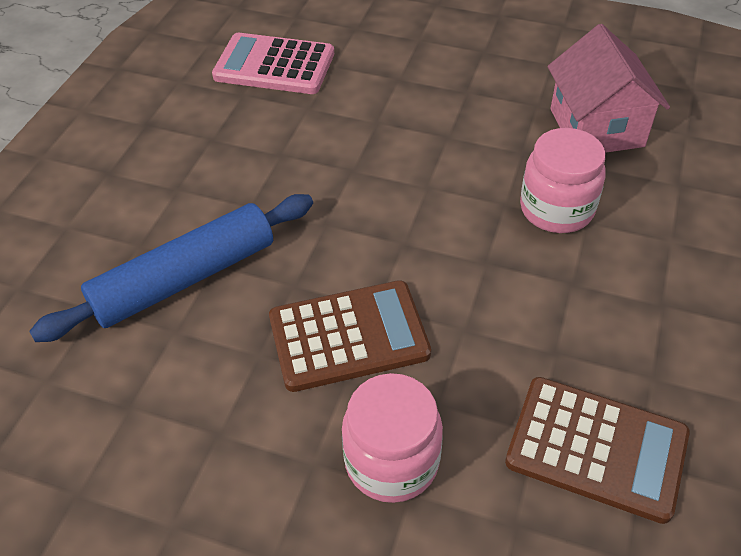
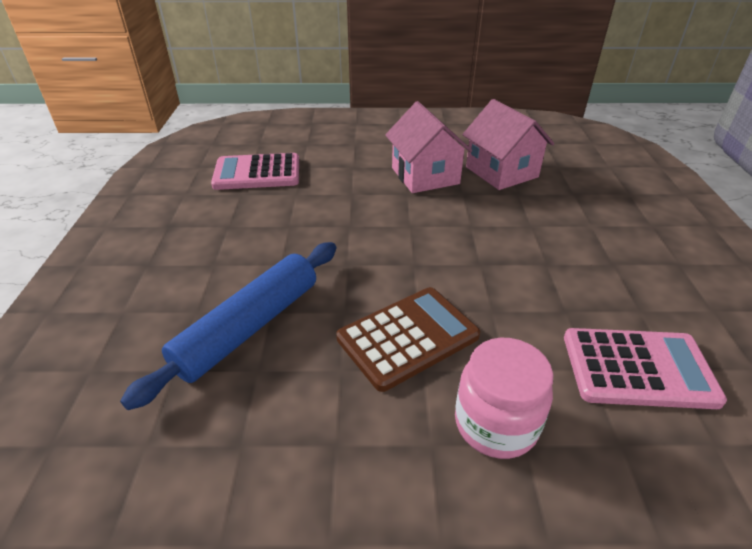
camera: 20 degrees left, 10 degrees down
brown calculator [505,377,690,524] -> pink calculator [564,328,727,409]
pink jar [520,128,606,233] -> none
none -> pink house [385,101,472,193]

